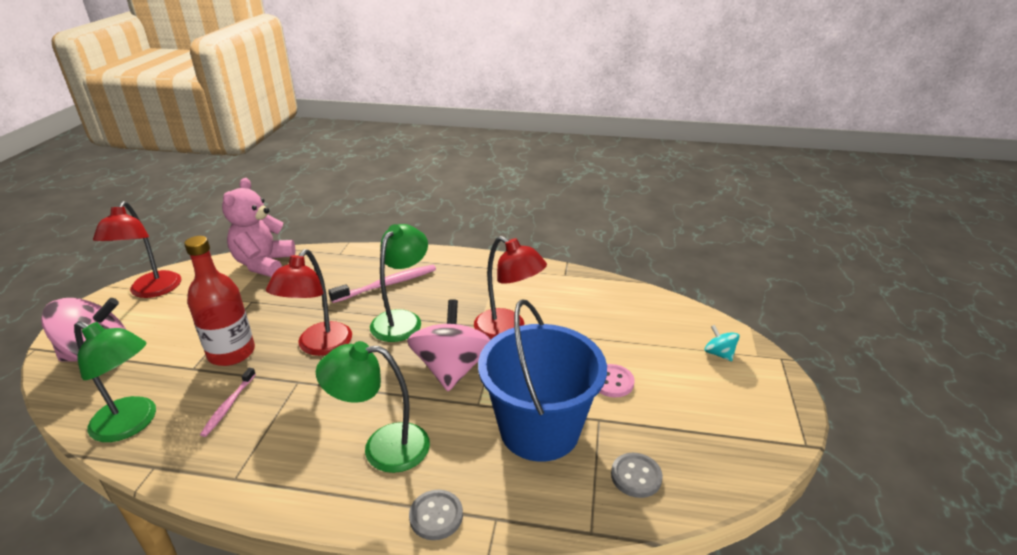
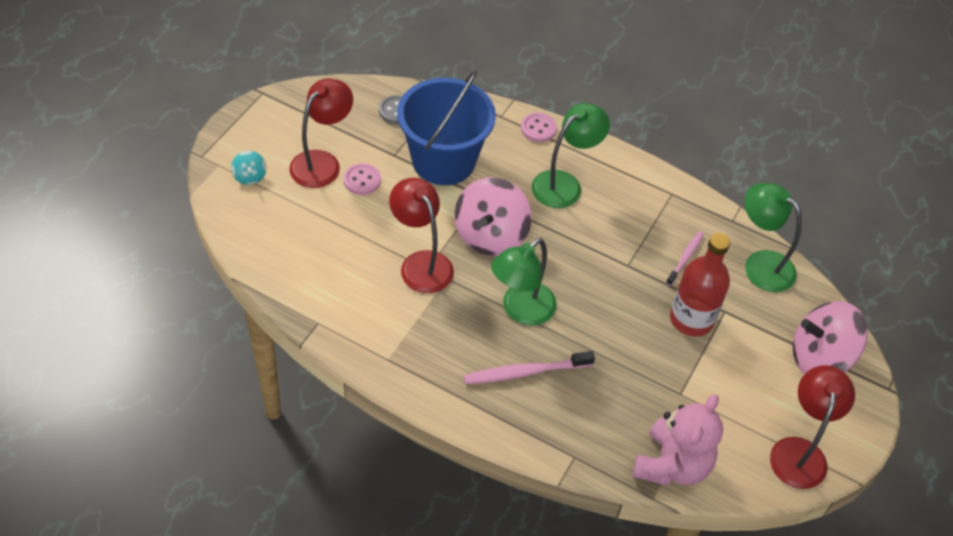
camera: 165 degrees left, 20 degrees up
red lamp [266,249,352,356] -> red lamp moved to [289,79,353,188]
green lamp [316,341,430,473] -> green lamp turned 60 degrees counterclockwise [531,103,610,208]
grey button [409,490,463,540] -> pink button [521,113,557,142]

